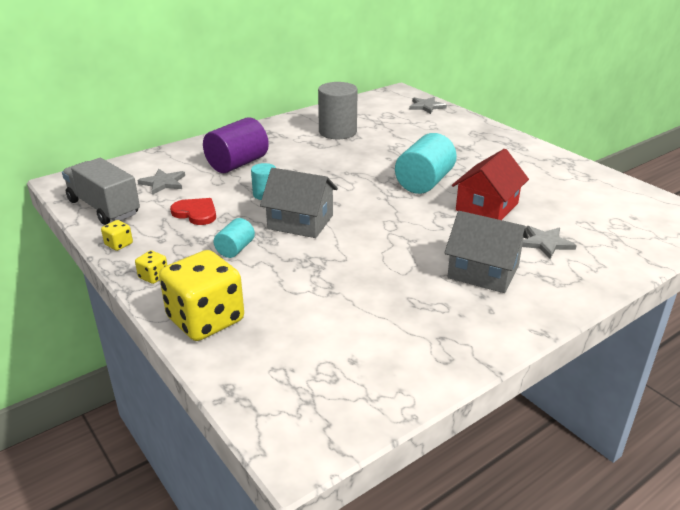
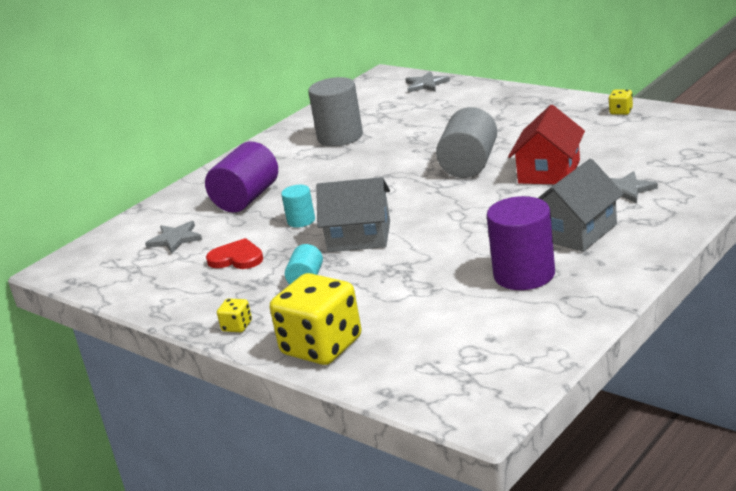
camera: 10 degrees left, 5 degrees down
grey truck [62,158,140,225] -> none
yellow dice [101,220,133,251] -> yellow dice moved to [609,90,633,115]
turquoise cylinder [395,133,457,194] -> grey cylinder [436,107,497,178]
grey house [444,211,529,293] -> grey house turned 60 degrees counterclockwise [538,159,624,252]
none -> purple cylinder [487,196,555,290]

